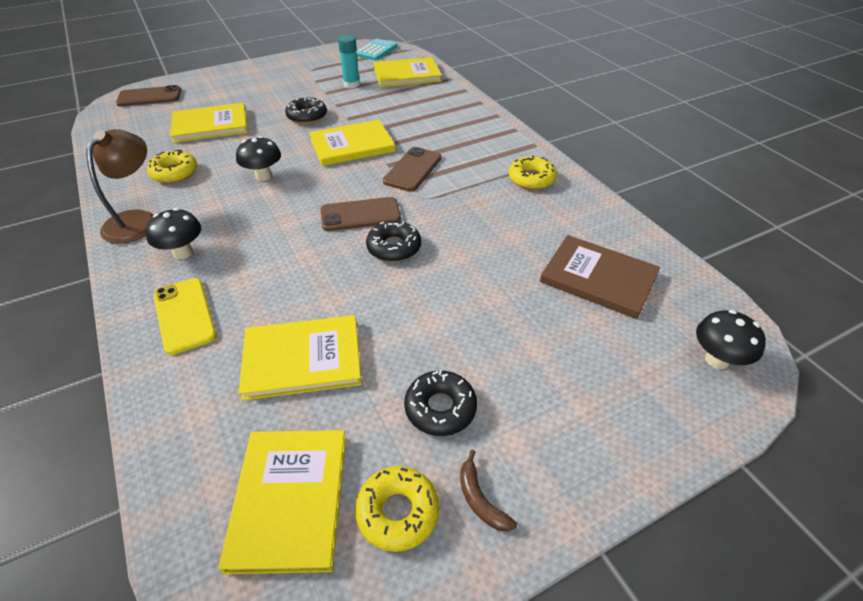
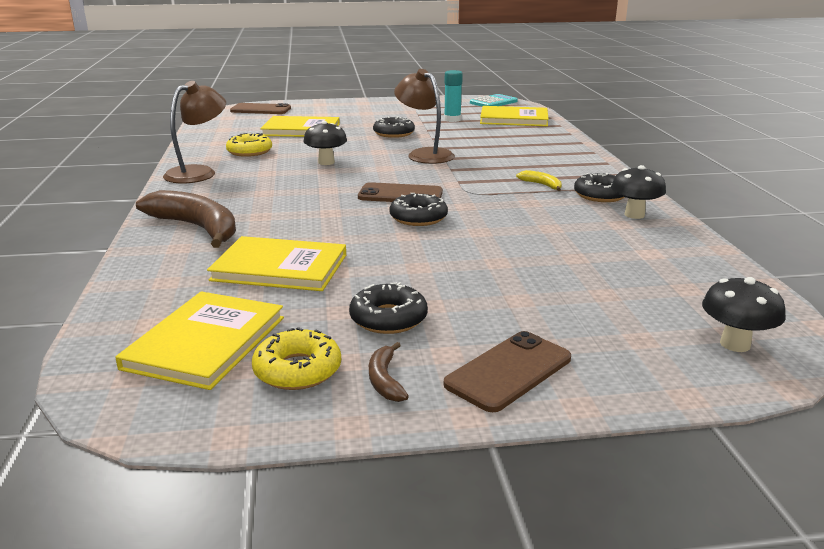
camera: 20 degrees right, 20 degrees down
black mushroom [146,208,201,259] -> black mushroom moved to [611,165,666,219]
yellow phone [154,278,217,355] -> brown banana [136,190,236,248]
yellow book [309,120,395,166] -> brown lamp [394,69,455,164]
brown phone [383,147,442,192] -> brown phone moved to [444,331,571,412]
yellow donut [509,155,557,190] -> black donut [574,173,624,202]
brown book [540,235,660,319] -> none
none -> yellow banana [516,170,562,191]

